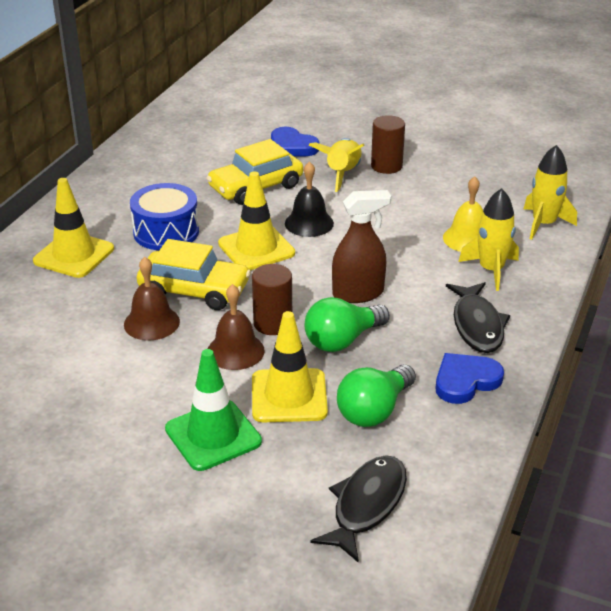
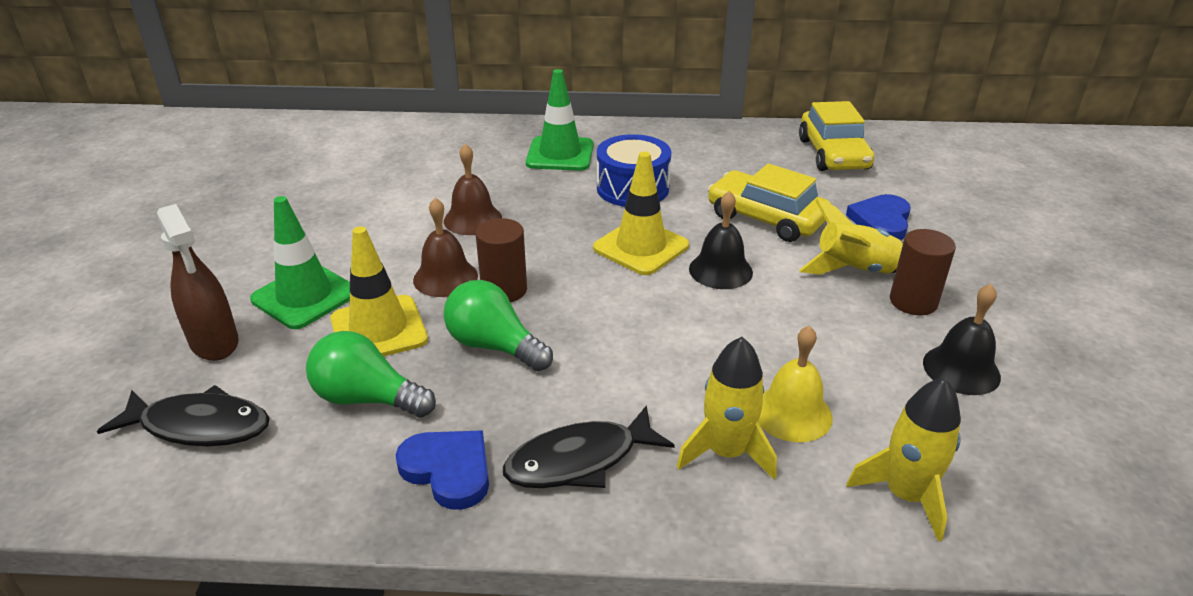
camera: 70 degrees right, 0 degrees up
yellow traffic cone [33,178,114,278] -> green traffic cone [526,69,594,171]
yellow car [137,239,251,310] -> yellow car moved to [799,101,874,171]
brown spray bottle [332,190,391,303] -> brown spray bottle moved to [157,204,239,361]
none -> black bell [923,284,1001,395]

